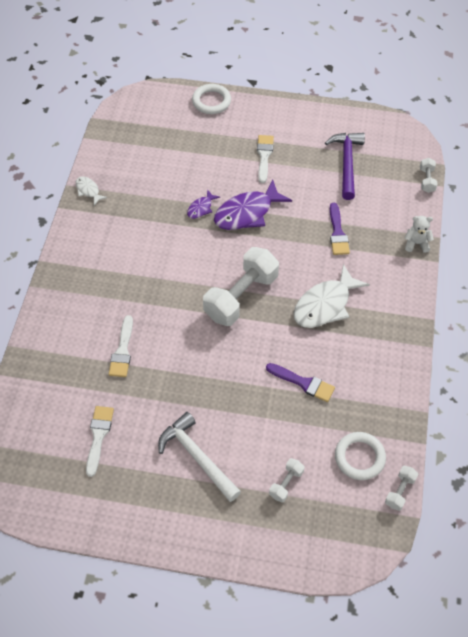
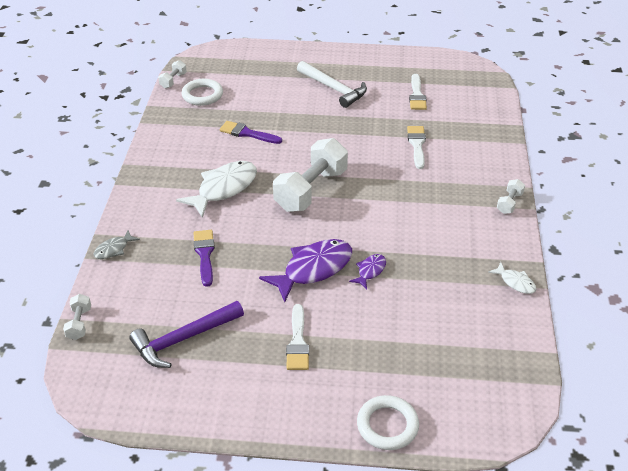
camera: 175 degrees right, 15 degrees down
white dumbbell [269,458,305,502] -> white dumbbell moved to [497,179,525,214]
purple hammer [325,133,365,200] -> purple hammer turned 60 degrees clockwise [130,301,244,368]
white teddy bear [405,216,434,253] -> grey fish [94,231,140,259]

